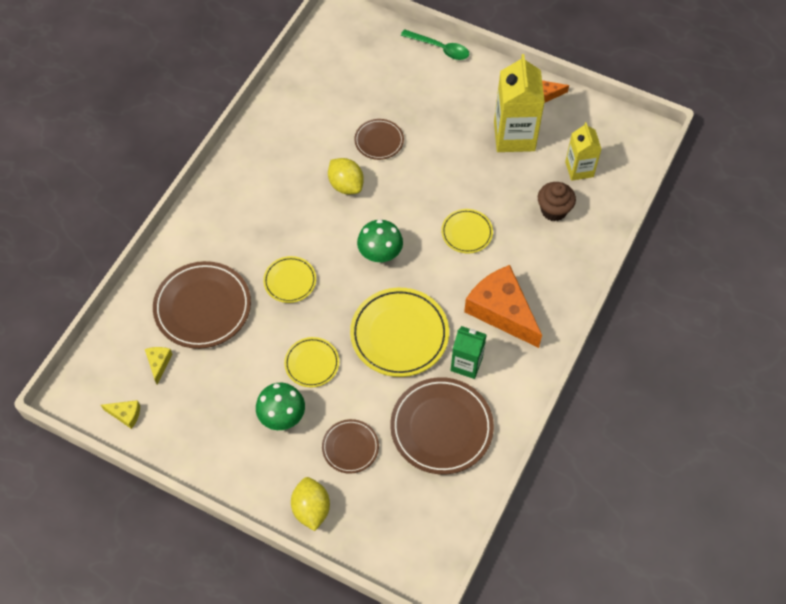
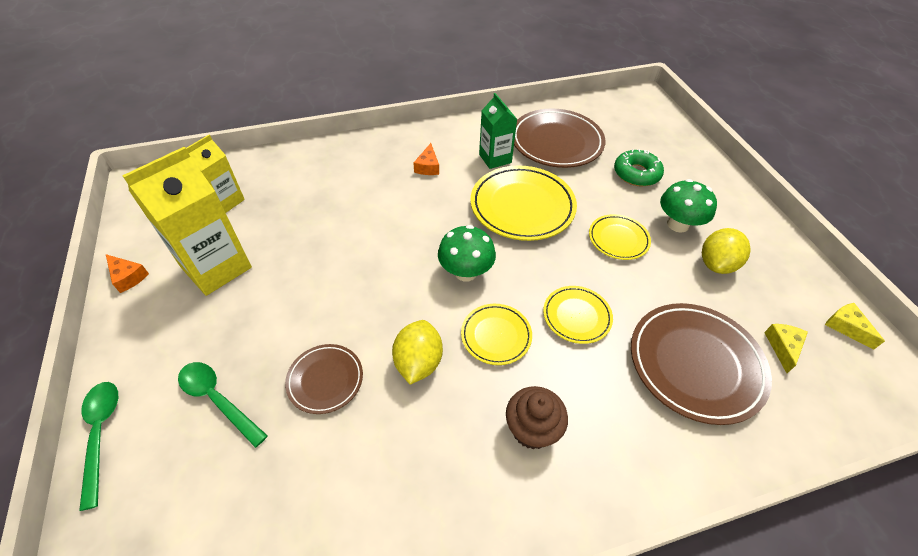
camera: 135 degrees left, 10 degrees down
yellow cheese [145,347,173,384] -> yellow cheese turned 150 degrees clockwise [764,324,808,373]
yellow lemon [291,477,330,531] -> yellow lemon moved to [702,228,751,274]
brown plate [322,419,379,474] -> green donut [614,149,664,186]
yellow plate [441,209,493,253] -> yellow plate moved to [461,304,532,365]
orange cheese [464,265,542,348] -> orange cheese [413,143,439,175], size x0.43
brown cupcake [538,182,576,221] -> brown cupcake moved to [506,386,568,449]
none -> green spoon [178,362,268,448]

